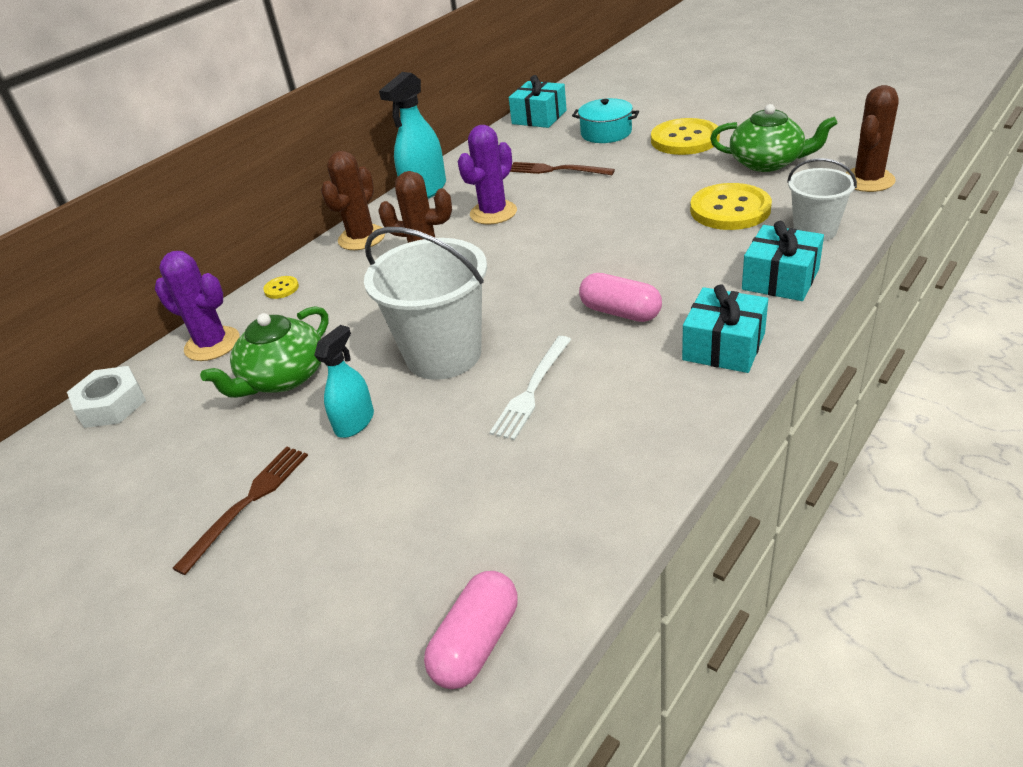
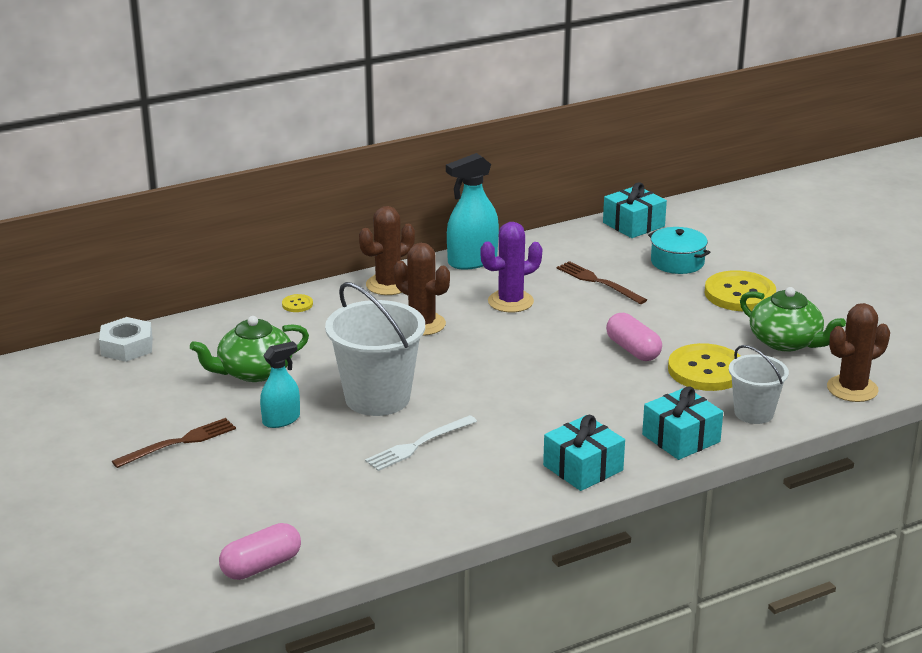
camera: 20 degrees right, 10 degrees down
purple cactus [155,251,240,361] -> none
pink capsule [579,273,662,322] -> pink capsule moved to [606,313,662,361]

